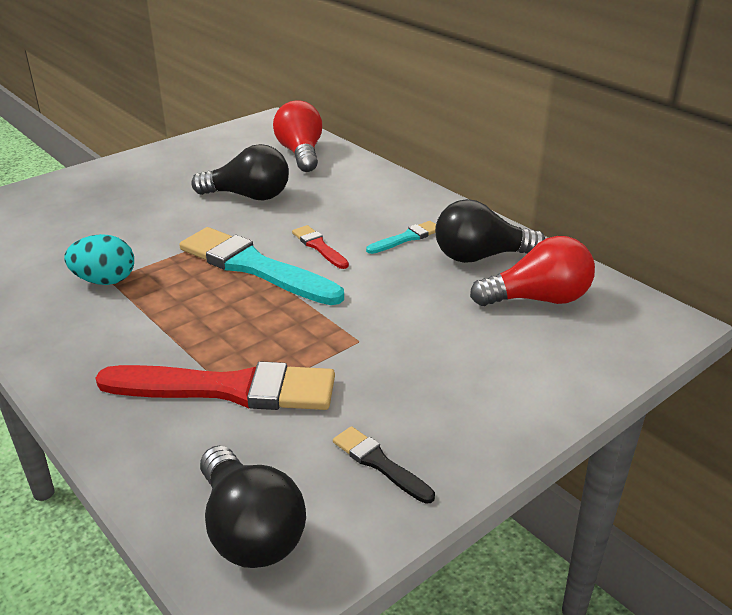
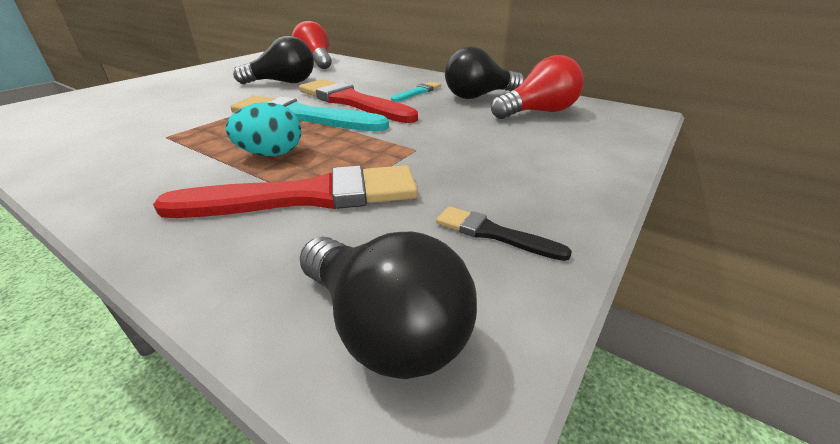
camera: 15 degrees left, 0 degrees up
turquoise egg [64,234,134,285] -> turquoise egg moved to [226,102,301,156]
red brush [292,225,349,269] -> red brush [299,79,418,123], size x2.12

